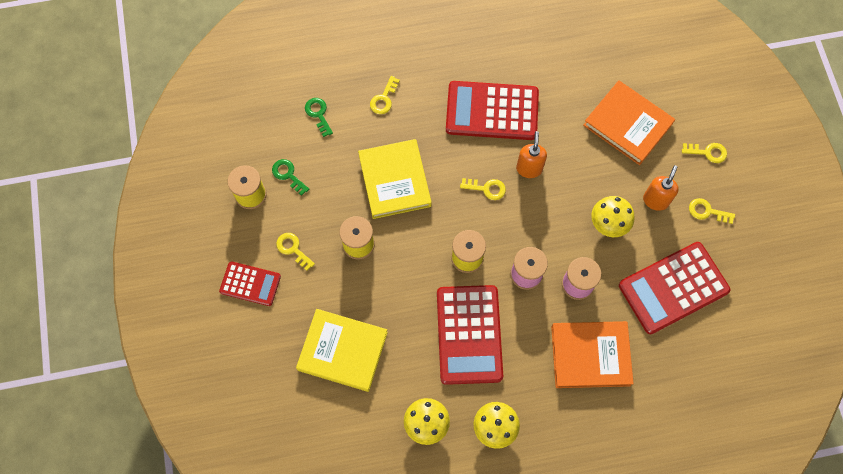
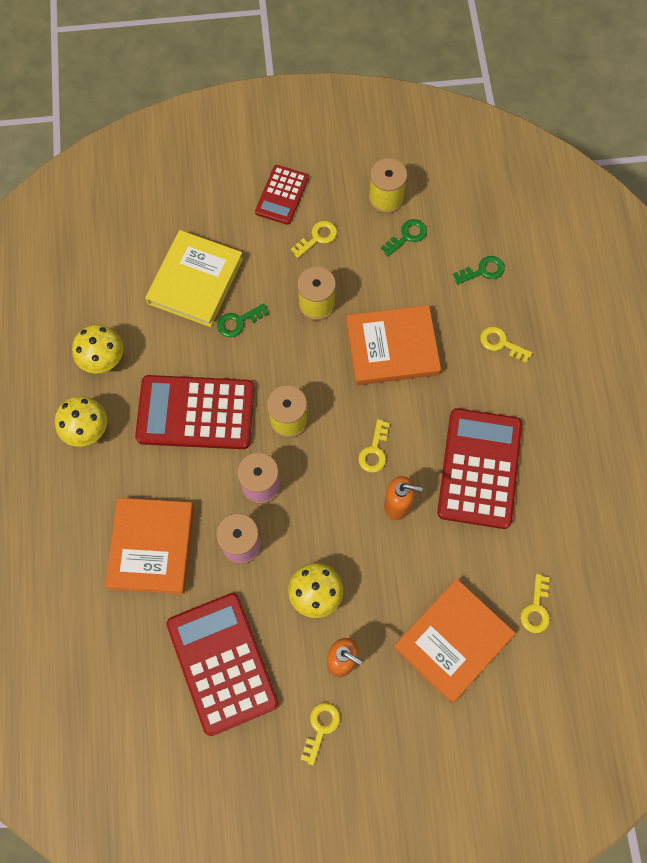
camera: 95 degrees right, 0 degrees up
yellow book [358,139,432,219] -> orange book [346,305,441,385]
yellow key [682,143,727,163] -> yellow key moved to [520,574,550,633]
none -> green key [217,303,269,337]

